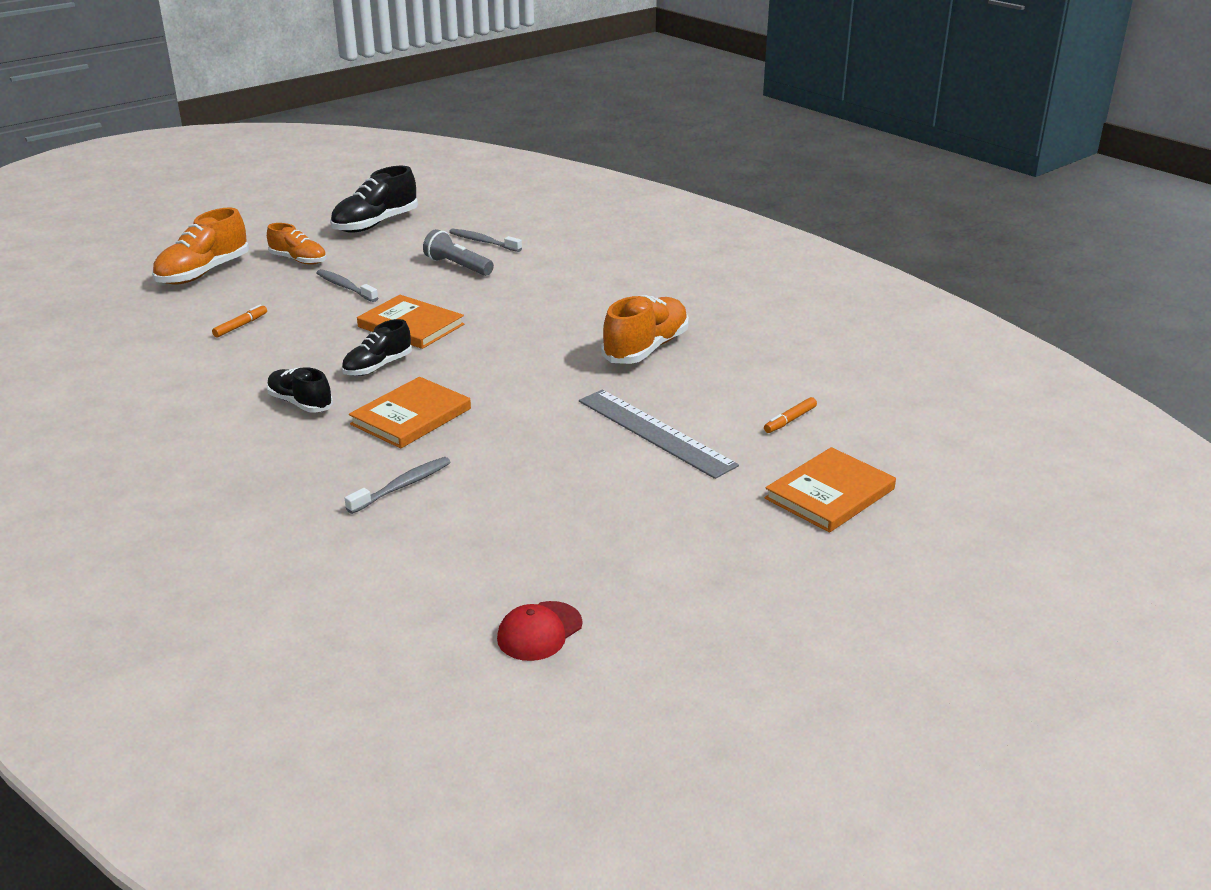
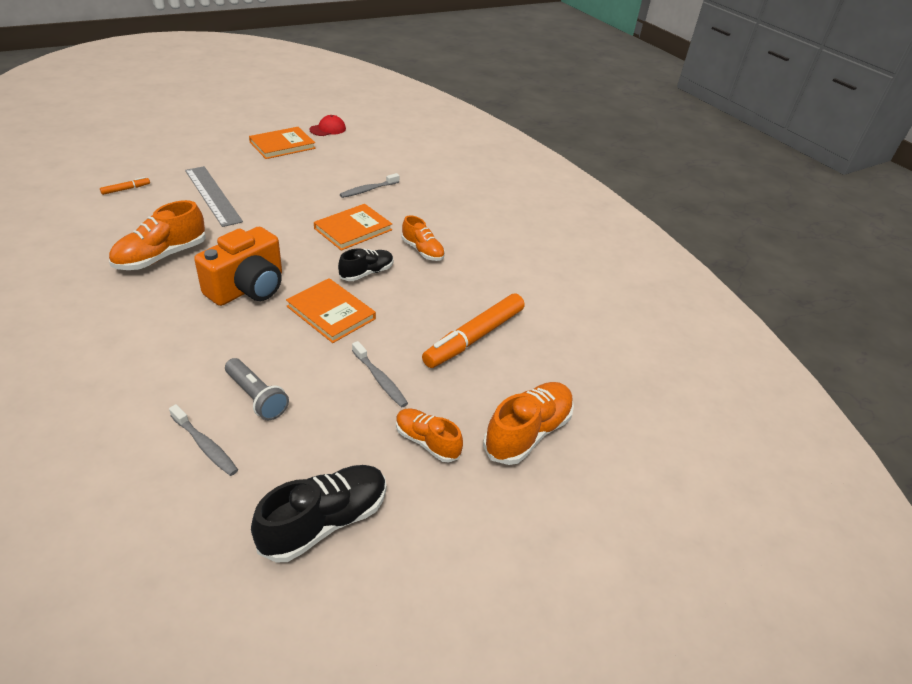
camera: 175 degrees left, 10 degrees up
orange marker [212,305,267,337] -> orange marker [422,294,524,368], size x2.38
black shoe [267,367,333,413] -> orange shoe [401,215,445,261]
orange book [765,447,896,533] -> orange book moved to [249,127,316,159]
none -> orange camera [194,227,282,306]

